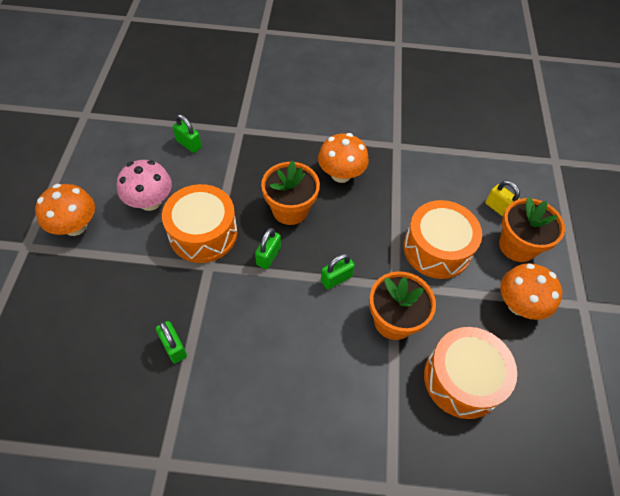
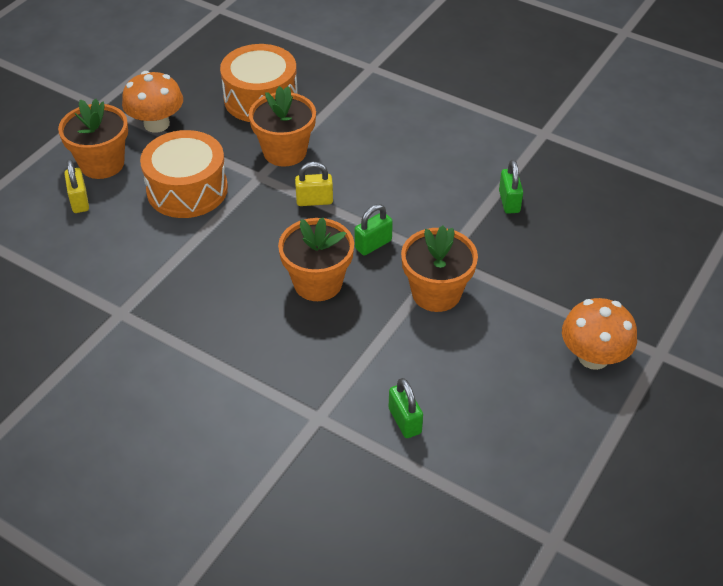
camera: 150 degrees left, 10 degrees down
pink mushroom [117,160,172,211] -> none
orange drum [162,184,237,263] -> orange flower pot [401,226,478,312]
orange mushroom [318,133,369,183] -> none
green padlock [321,253,355,289] -> yellow padlock [295,162,333,206]

